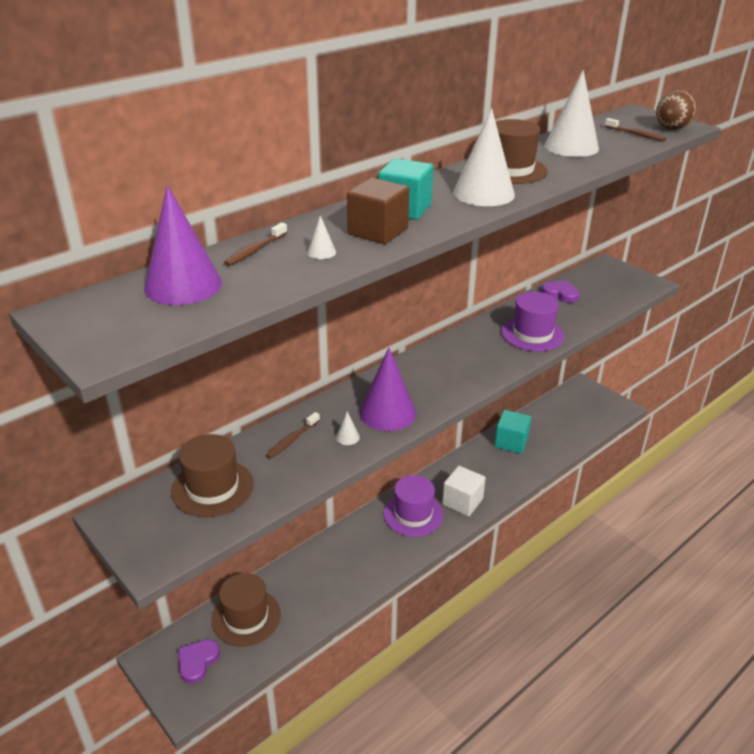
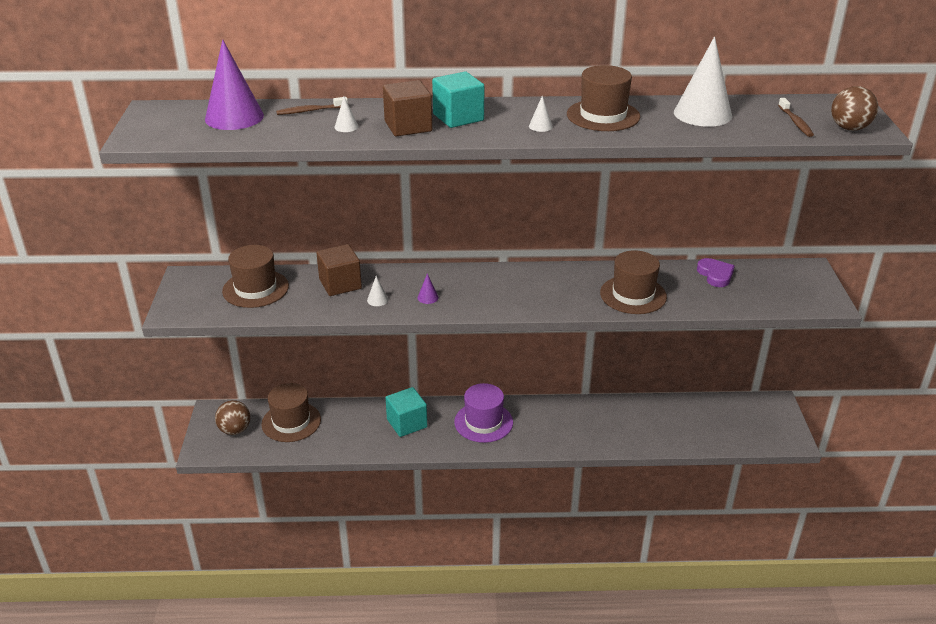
camera: 40 degrees right, 0 degrees up
purple heart [178,639,220,684] -> brown ball [215,400,250,435]
brown toothbrush [266,412,320,459] -> brown cube [316,244,362,296]
purple cone [359,347,416,431] -> purple cone [417,273,439,304], size x0.41
white cube [442,466,486,516] -> none
white cone [453,108,515,206] -> white cone [529,96,553,132], size x0.41
turquoise cube [495,410,531,454] -> turquoise cube moved to [385,387,427,437]
purple hat [501,292,565,351] -> brown hat [600,250,667,314]

